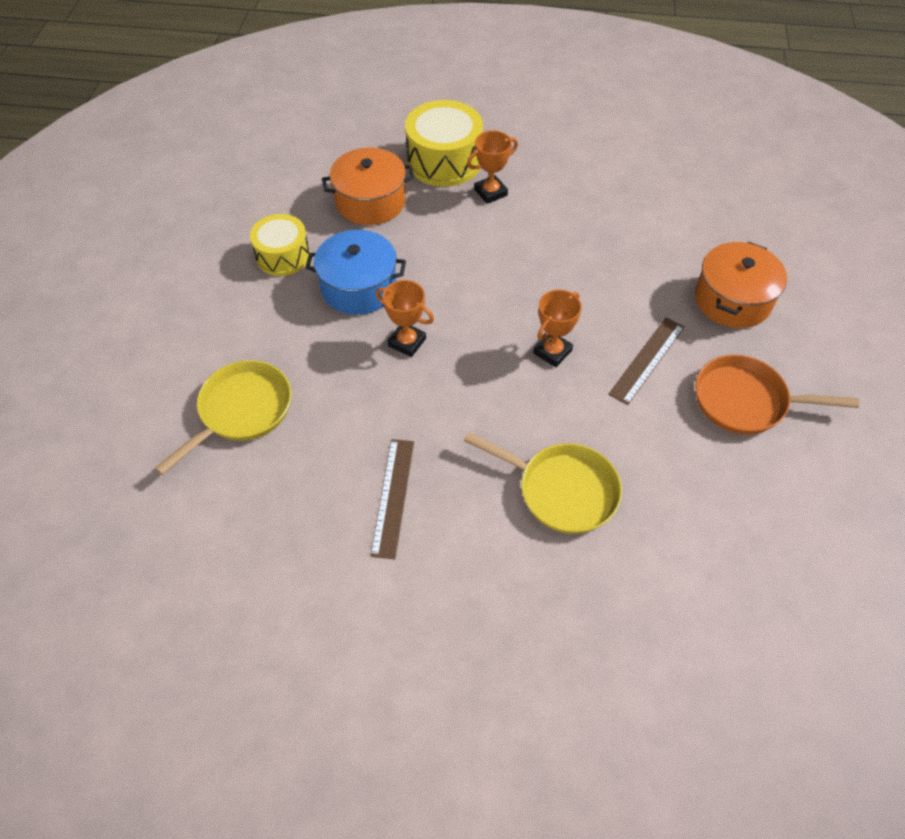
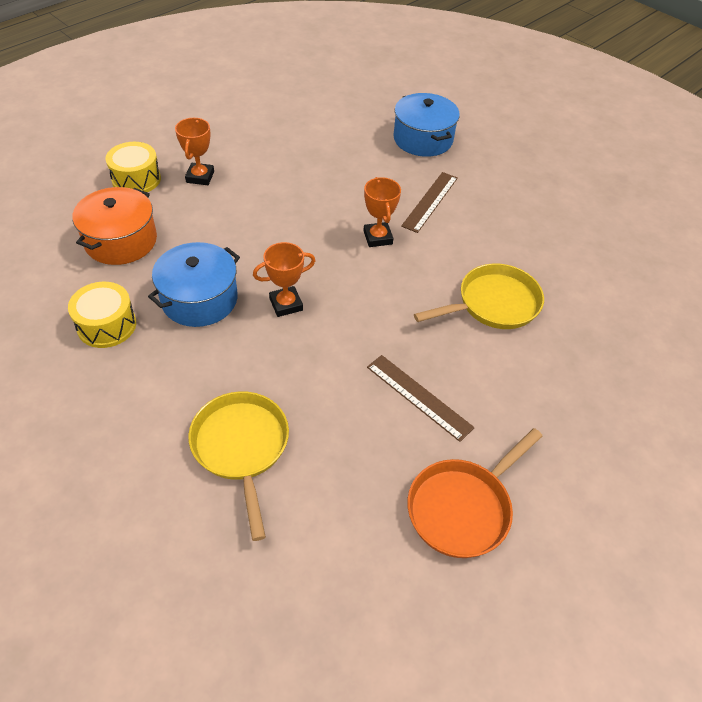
camera: 55 degrees left, 5 degrees down
yellow drum [405,100,483,187] -> yellow drum [105,142,161,192], size x0.65
brown ruler [608,317,684,405] -> brown ruler turned 45 degrees clockwise [401,172,458,233]
orange pot [695,242,787,328] -> blue pot [393,93,460,157]
orange pan [695,355,859,434] -> orange pan moved to [407,428,542,558]

